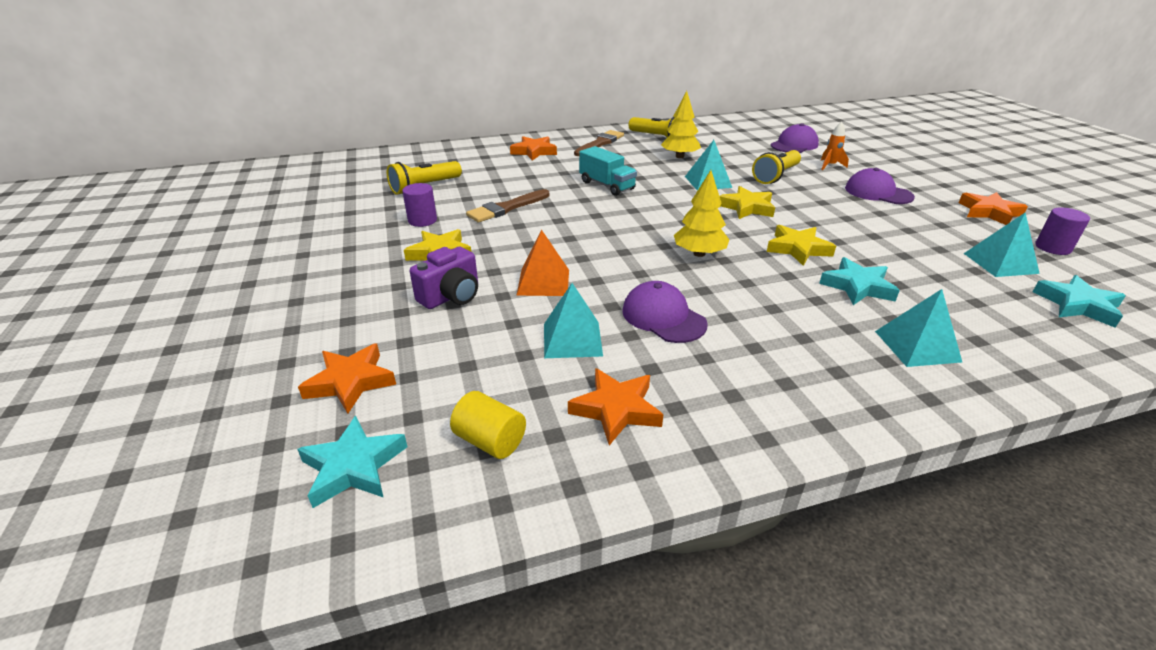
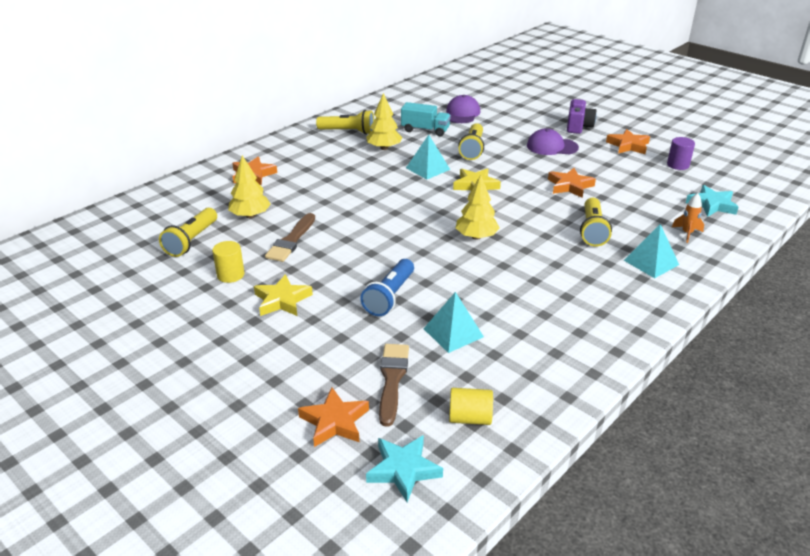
camera: 30 degrees left, 0 degrees up
purple cylinder [402,183,437,227] -> yellow cylinder [212,241,244,283]
purple camera [410,247,478,309] -> purple camera moved to [567,99,597,134]
orange pyramid [516,230,569,296] -> blue flashlight [360,259,414,316]
orange star [568,368,664,446] -> orange star moved to [548,168,596,198]
brown brush [574,130,624,156] -> brown brush moved to [379,344,409,427]
turquoise truck [579,146,637,196] -> turquoise truck moved to [401,102,451,136]
purple cap [622,281,708,343] -> none
yellow star [767,225,836,266] -> none
turquoise star [819,257,900,305] -> yellow flashlight [580,198,612,246]
orange rocket [821,122,849,170] -> orange rocket moved to [672,193,704,243]
turquoise pyramid [964,213,1040,277] -> none
none -> yellow tree [228,155,271,218]

